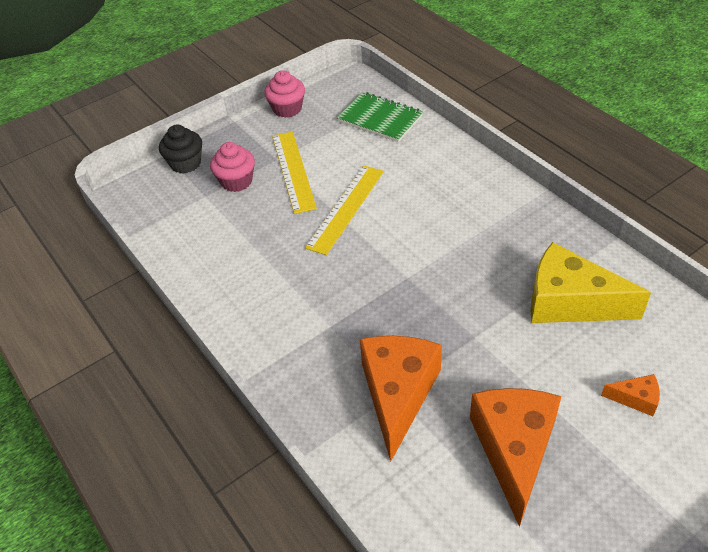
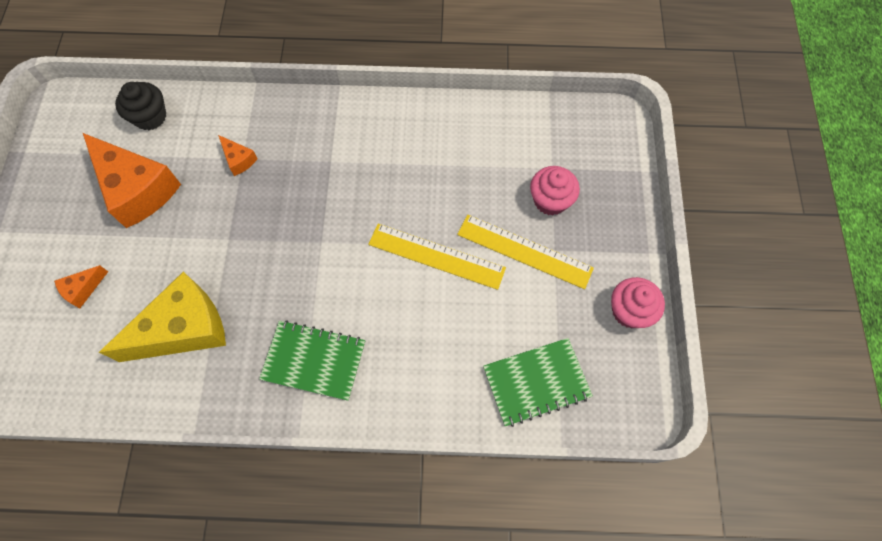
camera: 125 degrees right, 20 degrees up
black cupcake [159,125,202,173] -> black cupcake moved to [115,82,166,130]
yellow ruler [305,166,384,255] -> yellow ruler turned 45 degrees counterclockwise [368,224,506,290]
orange cheese [360,336,442,462] -> orange cheese [218,135,258,176], size x0.44
none -> green notebook [259,320,365,401]

